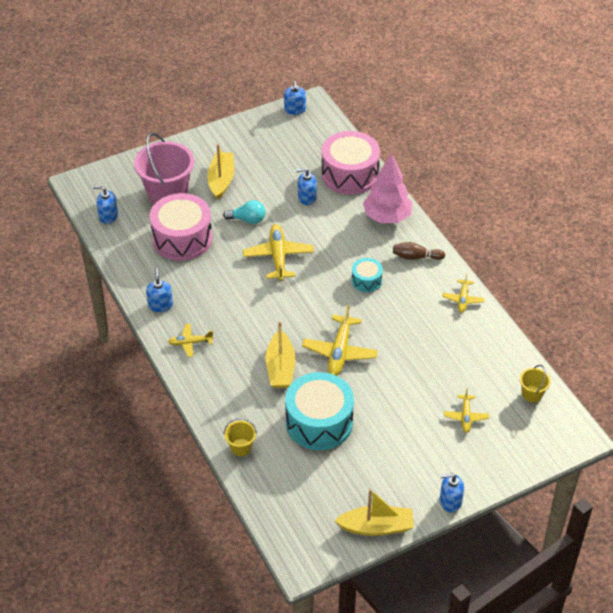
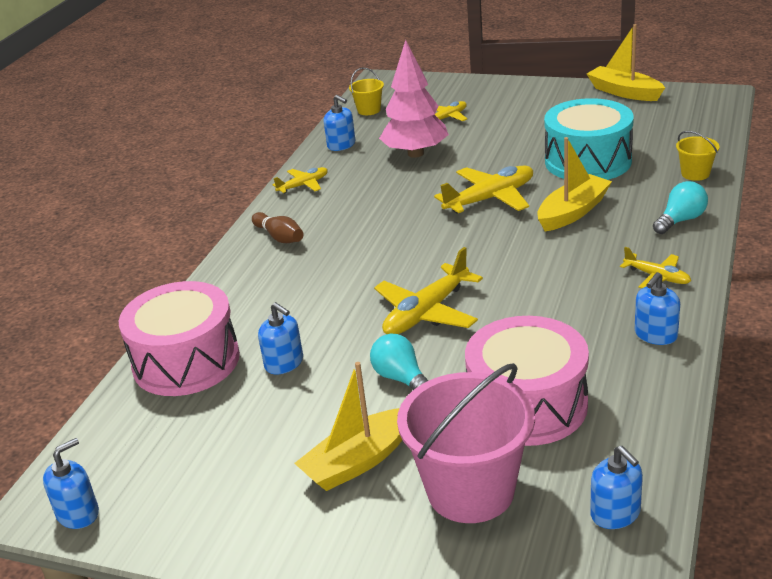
camera: 130 degrees left, 15 degrees down
turquoise drum [352,258,383,292] -> none
pink tree [363,153,413,223] -> pink tree moved to [379,40,449,158]
blue soap dispenser [440,473,464,513] -> blue soap dispenser moved to [324,95,355,151]
none -> turquoise light bulb [653,181,708,234]

